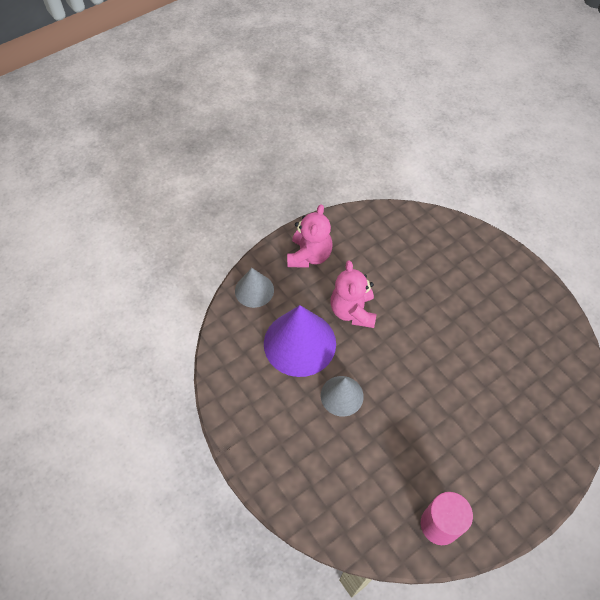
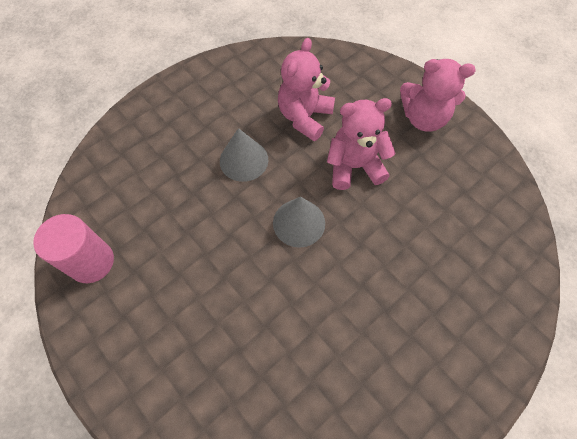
camera: 85 degrees right, 5 degrees up
grey cone [235,268,274,308] -> grey cone moved to [273,197,325,248]
purple cone [264,305,336,377] -> pink teddy bear [278,38,335,141]

